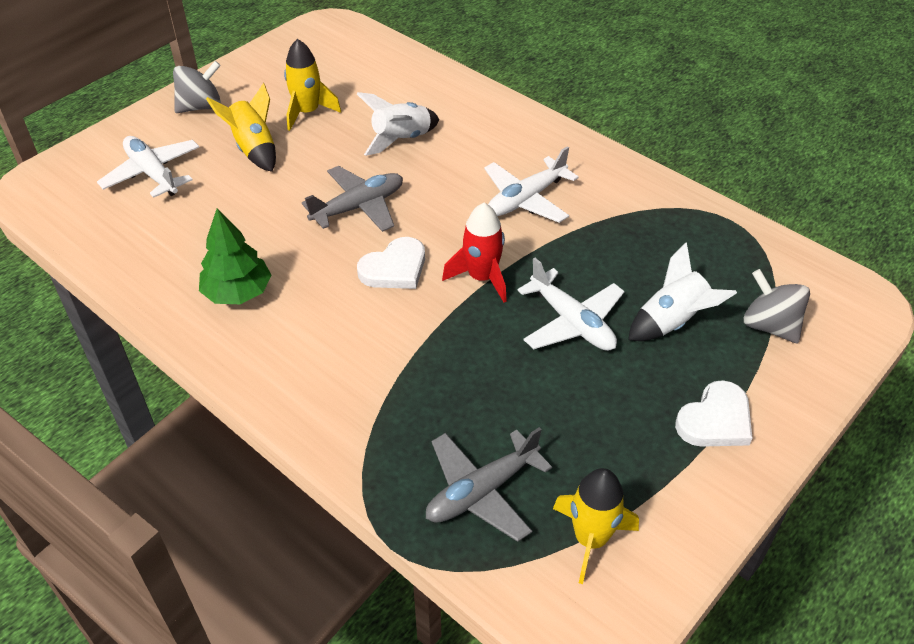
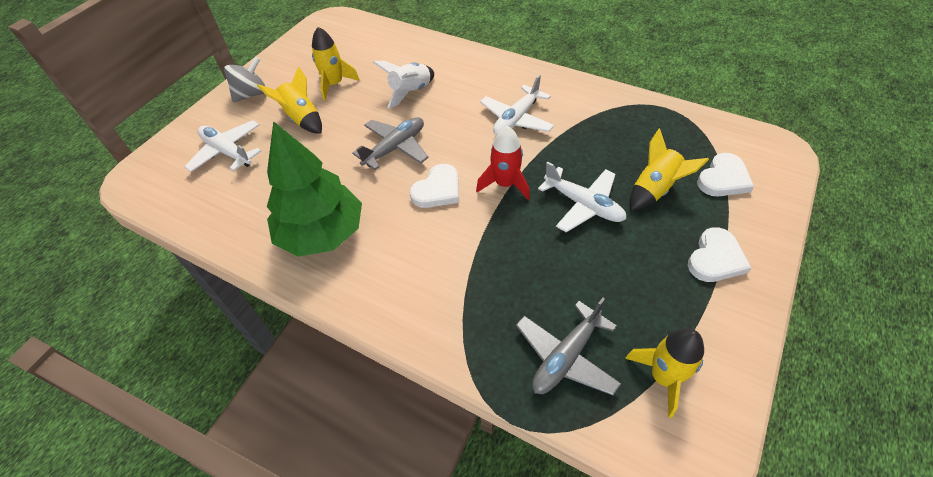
camera: 10 degrees left, 5 degrees up
green tree [199,208,272,304] -> green tree [267,121,362,257], size x1.61
white rocket [628,242,737,341] -> yellow rocket [630,128,709,211]
grey spinning top [744,269,810,343] -> white heart [697,153,754,197]

